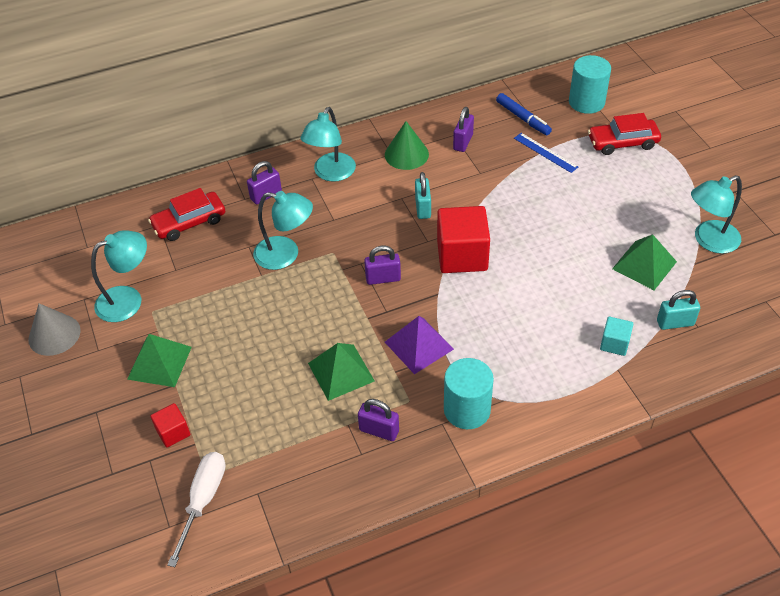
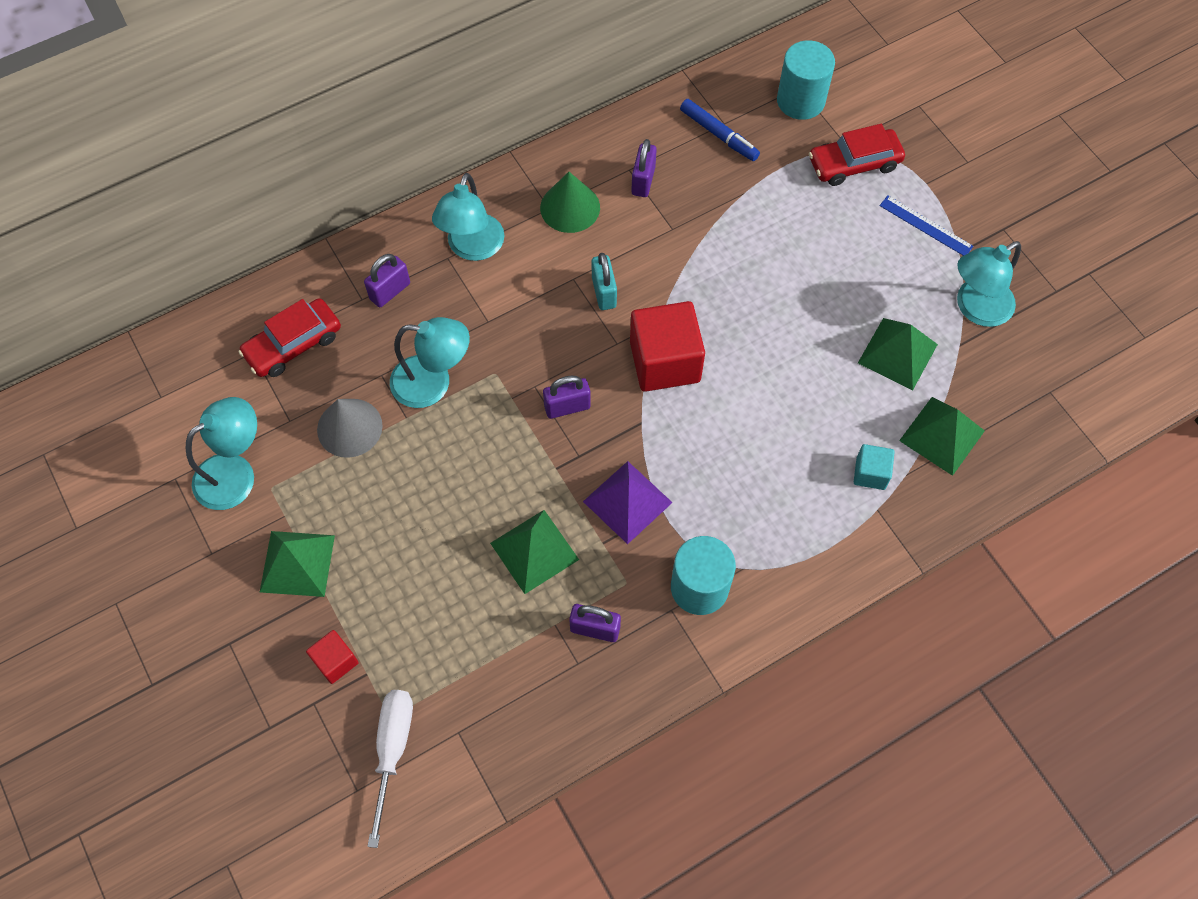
camera: 10 degrees left, 15 degrees up
grey cone [29,303,81,356] -> grey cone moved to [317,399,383,458]
blue ruler [514,133,578,173] -> blue ruler moved to [880,196,974,256]
turquoise padlock [657,290,700,330] -> green pyramid [899,397,985,476]

